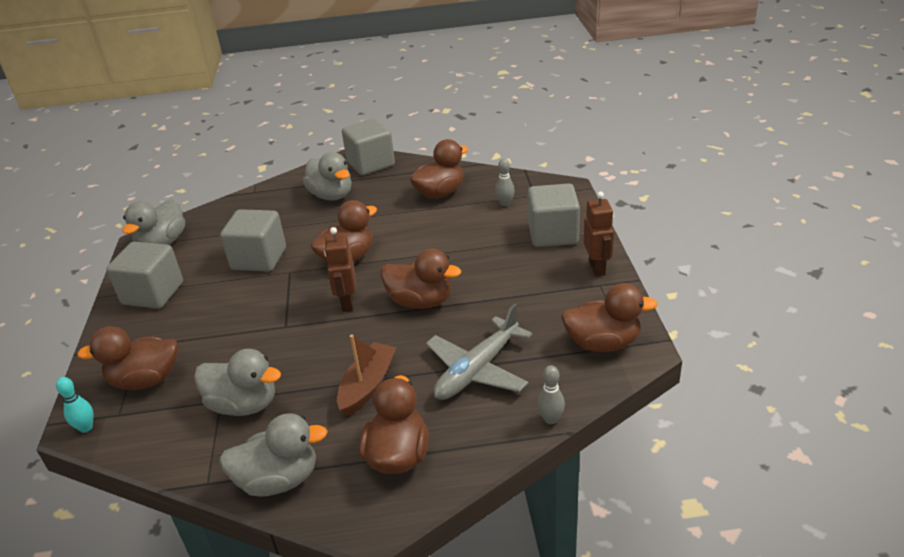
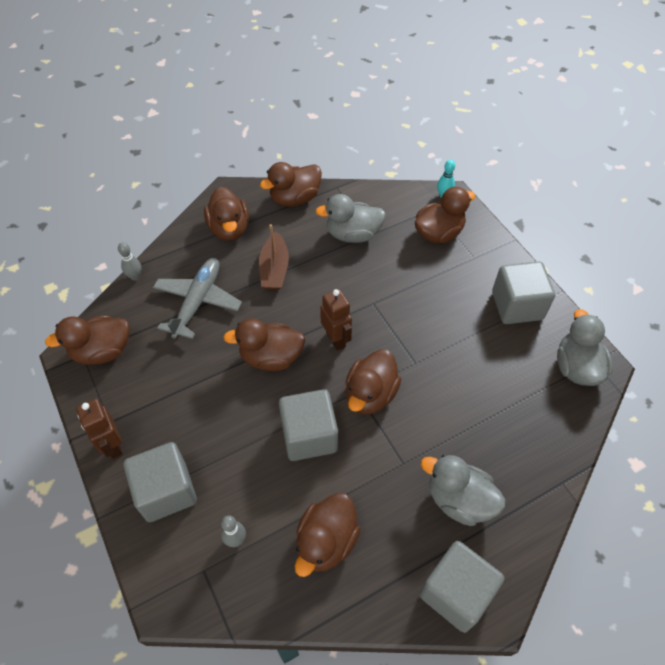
camera: 155 degrees right, 20 degrees up
grey duck [219,413,328,497] -> brown duck [260,162,322,207]
grey cube [220,209,286,272] -> grey cube moved to [279,389,338,461]

